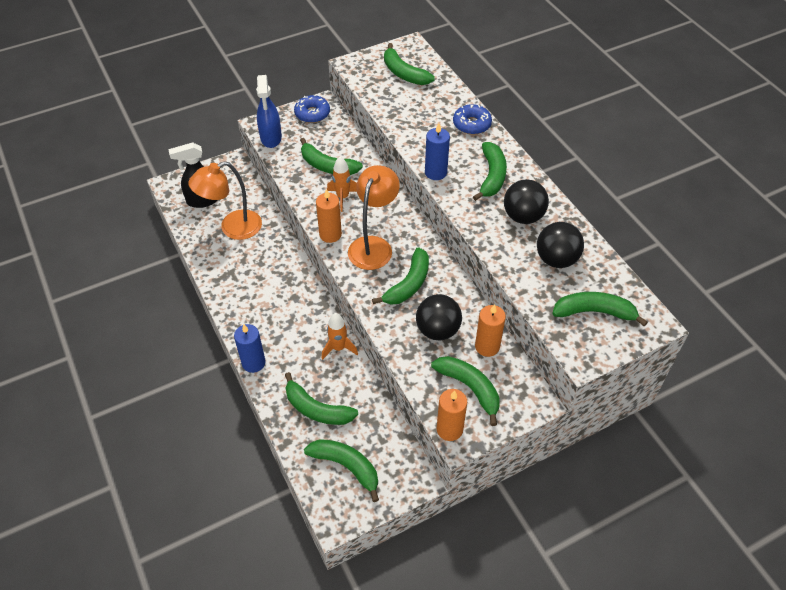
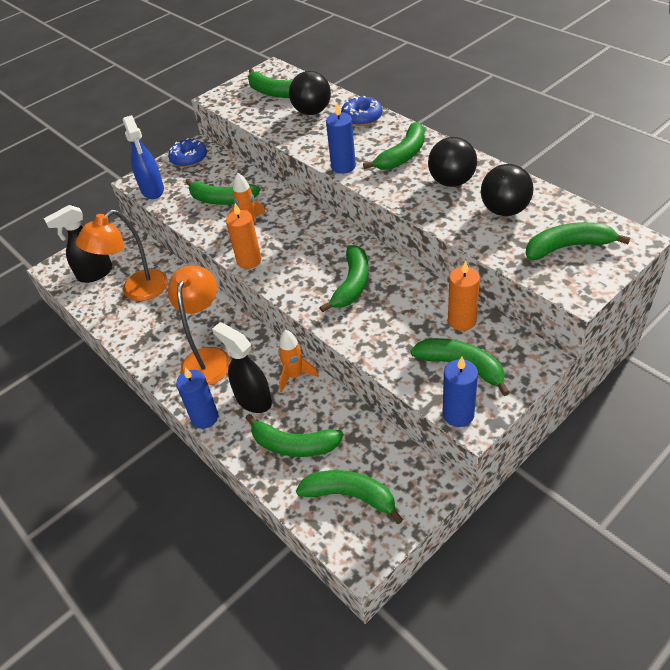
camera: 10 degrees left, 5 degrees down
orange lamp [348,165,400,270] -> orange lamp moved to [168,266,231,386]
black ball [416,294,462,340] -> black ball moved to [289,71,331,115]
orange candle [437,389,467,441] -> blue candle [442,357,478,427]
green banana [473,142,507,201] -> green banana turned 45 degrees clockwise [363,122,425,170]
none -> black spray bottle [212,322,272,413]

